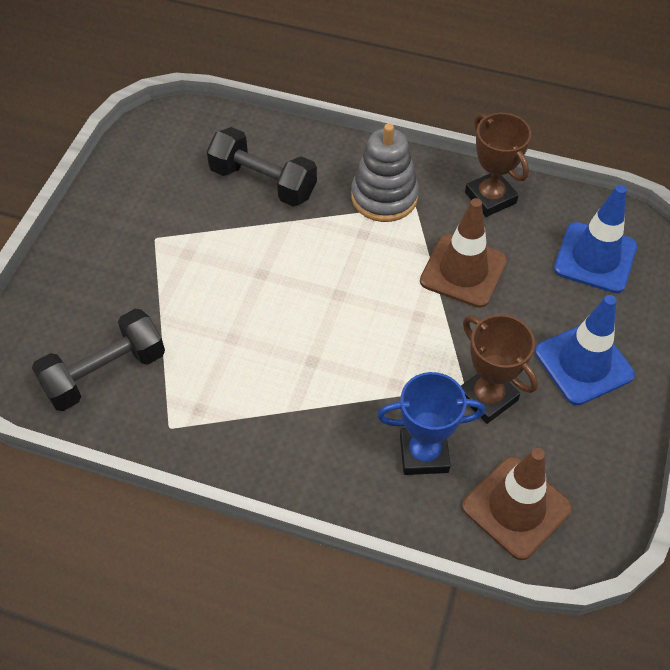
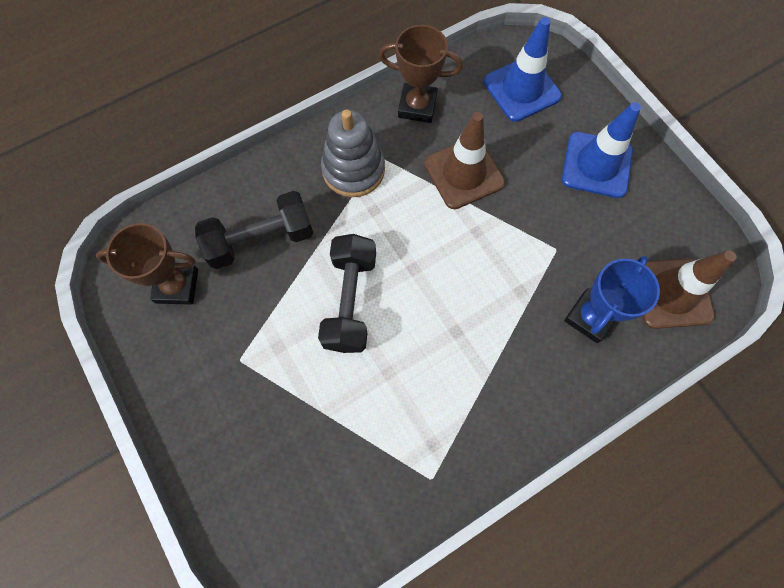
camera: 50 degrees left, 15 degrees up
black dumbbell [32,309,165,411] -> black dumbbell moved to [318,234,376,353]
brown trophy [461,314,538,424] -> brown trophy moved to [96,223,198,305]

